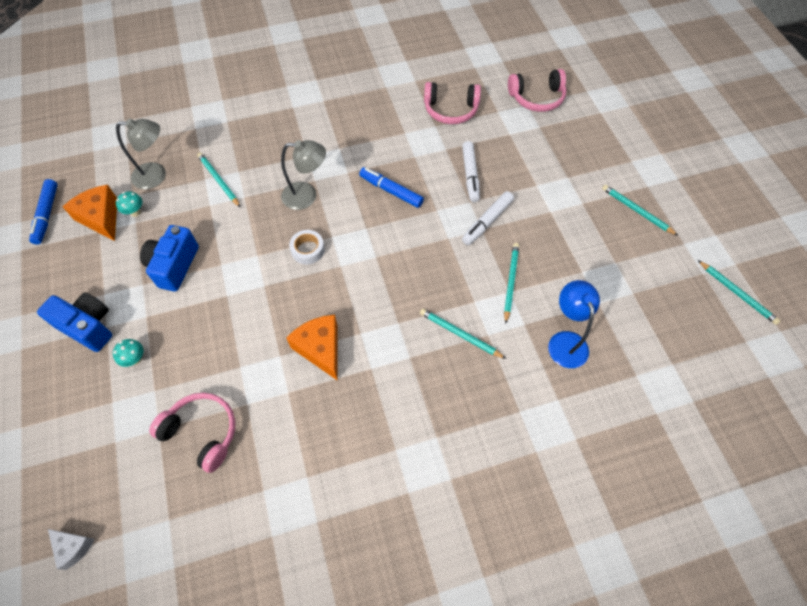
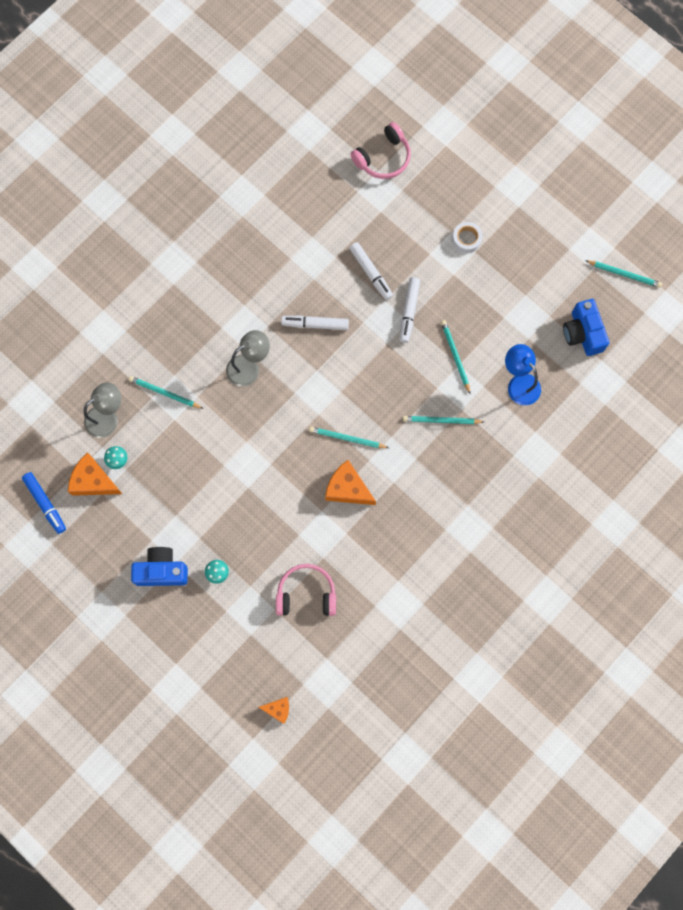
camera: 30 degrees left, 15 degrees up
white cheese [48,529,94,570] -> orange cheese [258,697,289,724]
blue camera [140,225,199,292] -> blue camera moved to [563,299,610,356]
white tape [289,230,325,264] -> white tape moved to [452,222,483,253]
blue marker [359,167,424,208] -> white marker [281,315,349,330]
pink headphones [424,82,481,124] -> none
turquoise pencil [602,185,678,236] -> turquoise pencil moved to [309,427,389,448]

